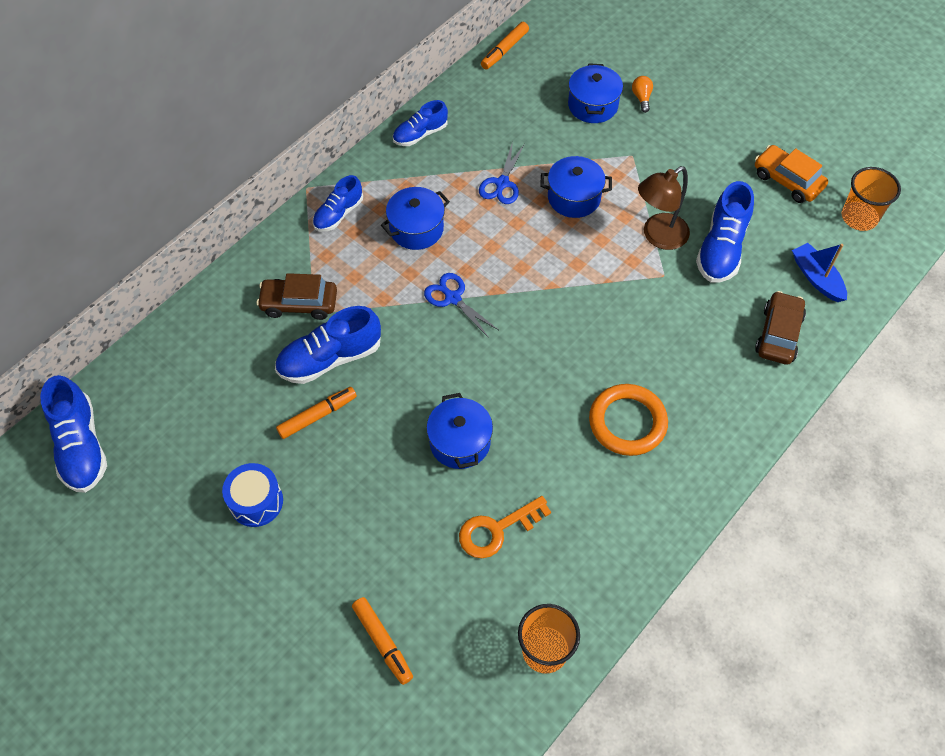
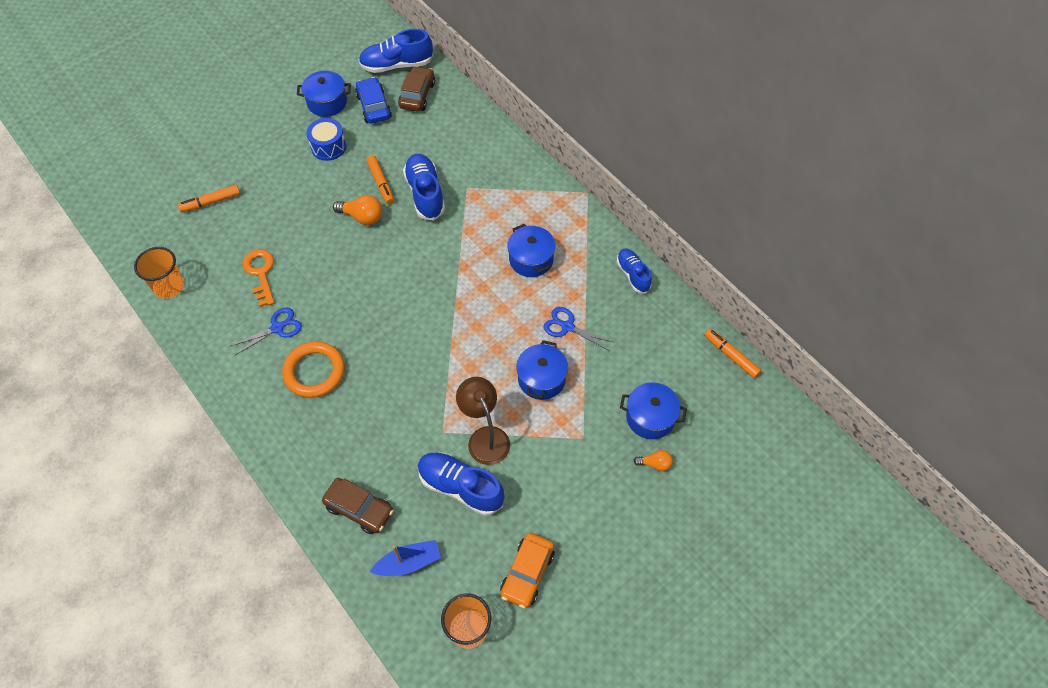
camera: 100 degrees right, 0 degrees up
brown car [257,273,337,320] -> brown car moved to [398,66,435,112]
blue shoe [313,175,363,231] -> none
blue scissors [424,273,499,338] -> blue scissors moved to [231,308,302,355]
blue pot [426,393,493,469] -> blue pot moved to [297,71,351,117]
orange car [755,145,828,203] -> orange car turned 150 degrees clockwise [500,533,555,608]
none -> orange light bulb [333,195,383,225]
none -> blue car [355,77,392,123]

